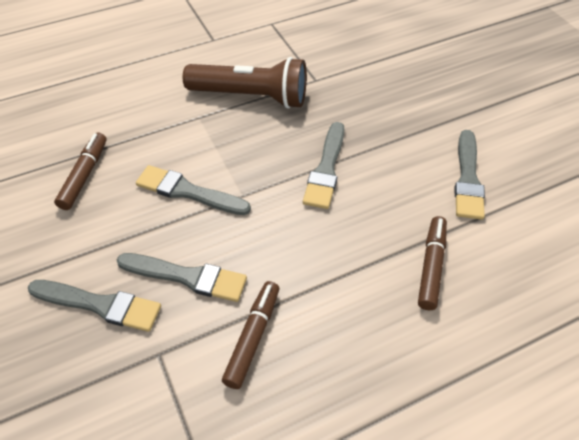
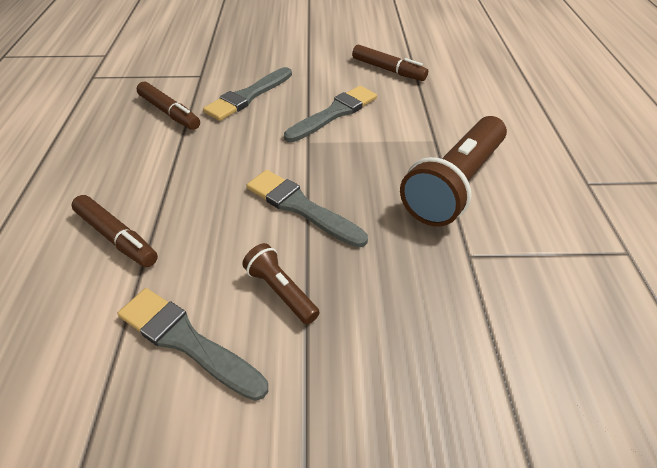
camera: 115 degrees right, 5 degrees down
grey brush [28,280,161,332] -> none
none -> brown flashlight [242,243,320,324]

